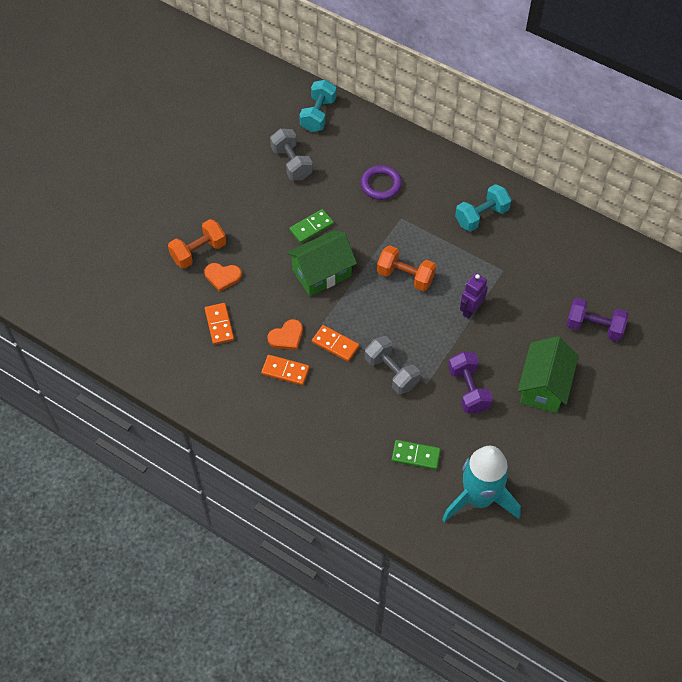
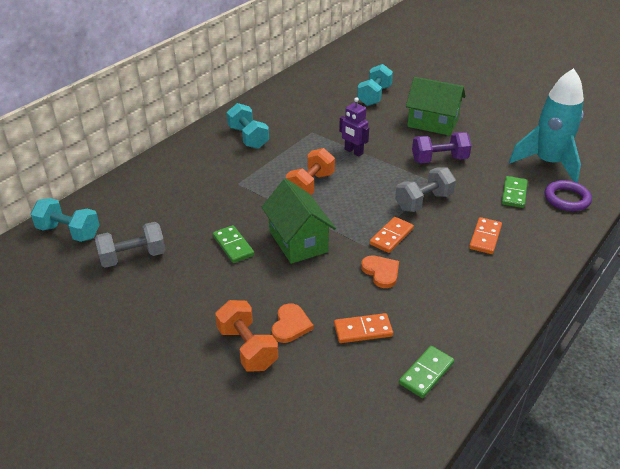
camera: 85 degrees left, 20 degrees down
orange domino [261,355,310,386] -> orange domino moved to [469,217,502,254]
purple ring [361,165,402,200] -> purple ring moved to [545,180,592,211]
purple dumbbell [566,298,628,341] -> turquoise dumbbell [357,64,393,106]
none -> green domino [399,346,454,398]

